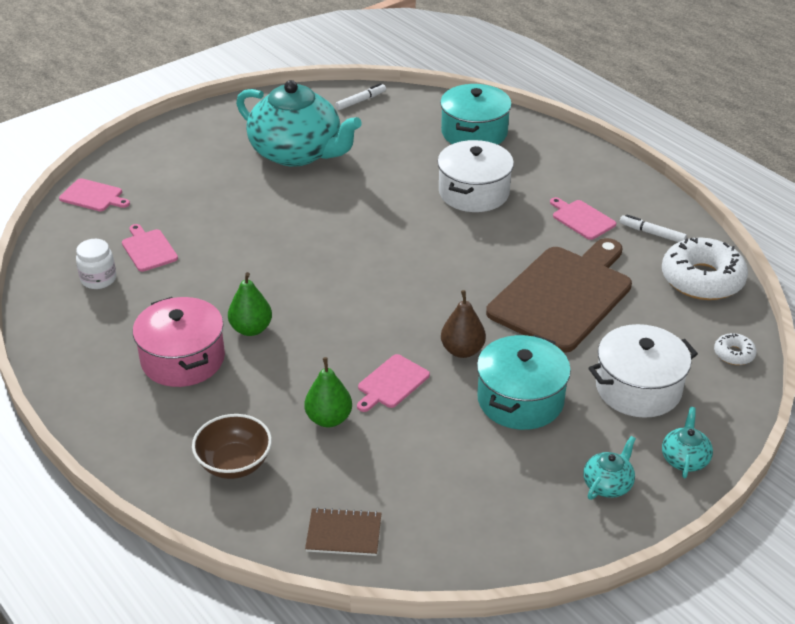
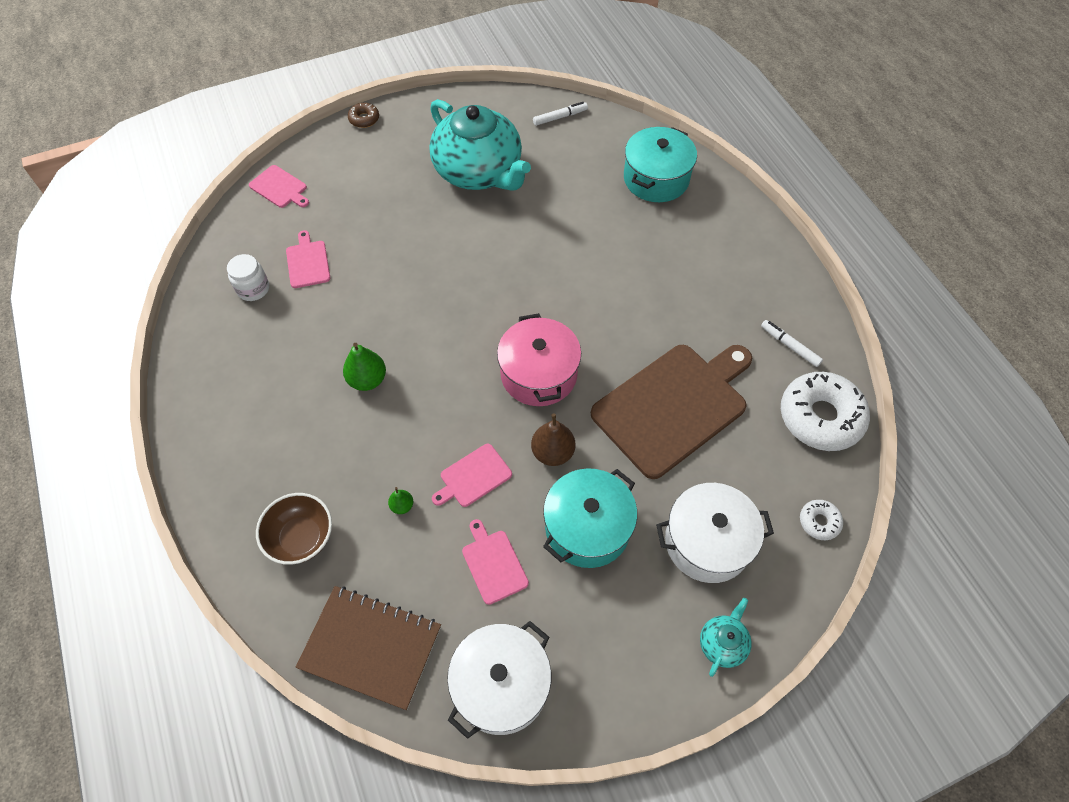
camera: 15 degrees right, 20 degrees up
pink pot [133,297,225,387] -> pink pot moved to [497,313,581,406]
green pear [305,357,352,427] -> green pear [388,487,413,514], size x0.55
brown notebook [305,507,382,556] -> brown notebook [296,586,441,710], size x1.77
white pot [437,140,514,212] -> white pot moved to [447,621,551,739]
pink cutting board [550,197,616,240] -> pink cutting board moved to [462,519,529,605]
turquoise teapot [584,436,636,500] -> none
none -> brown donut [348,103,379,128]

